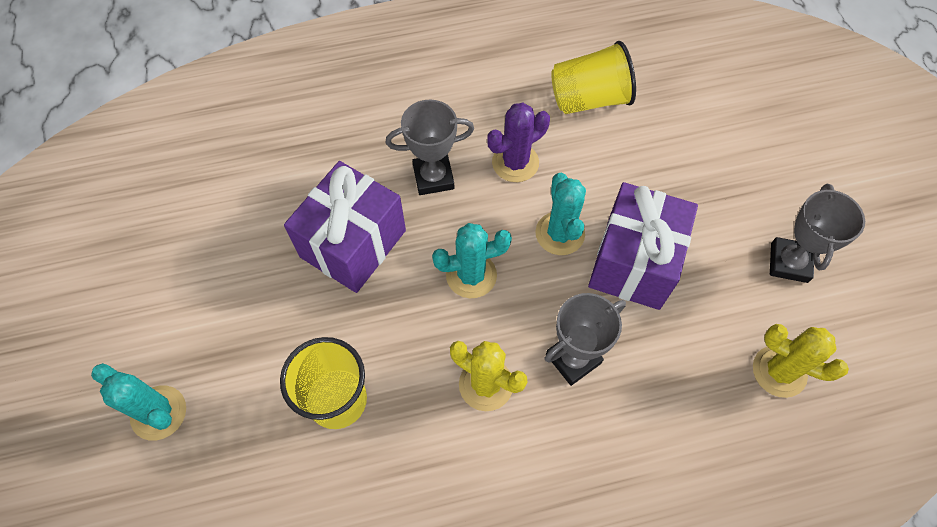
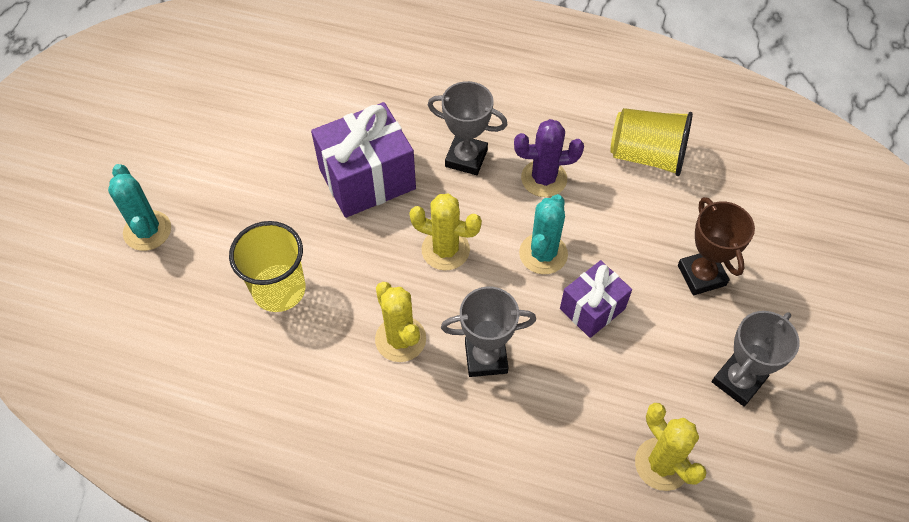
camera: 30 degrees right, 5 degrees down
turquoise cactus [432,223,512,298] -> yellow cactus [409,194,482,270]
purple gift [588,182,698,310] -> purple gift [560,260,632,338], size x0.60
none -> brown trophy [678,197,755,295]

